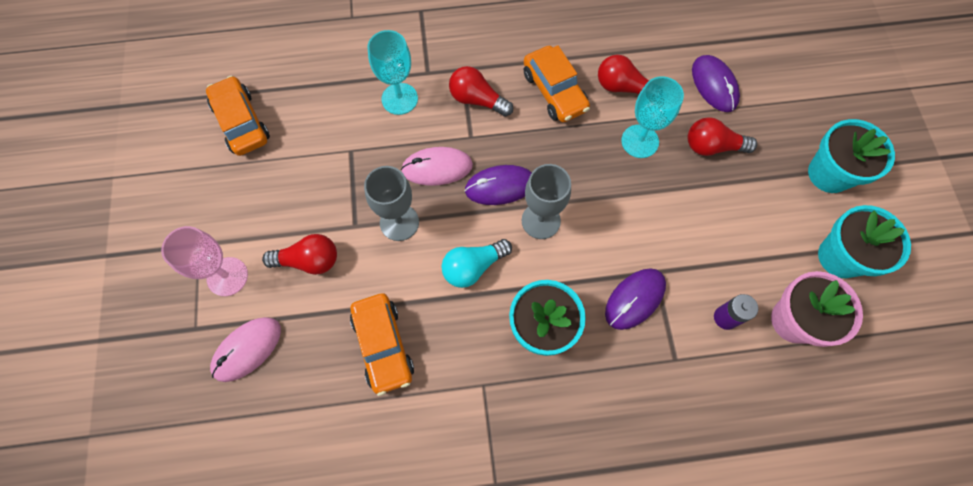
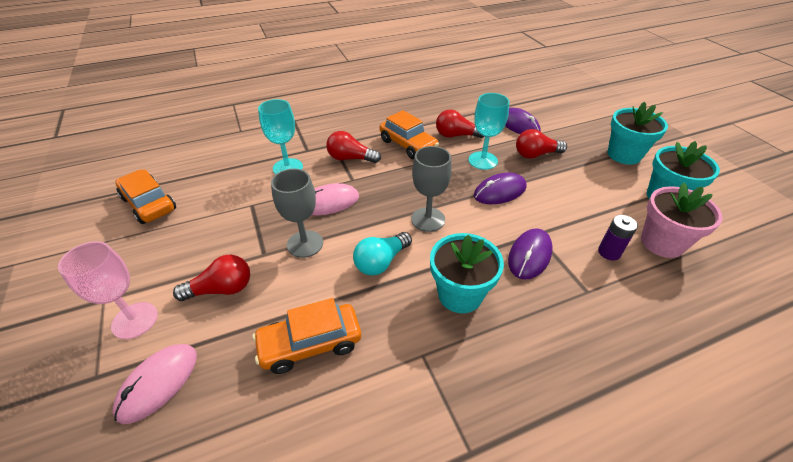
camera: 15 degrees left, 25 degrees down
orange car [350,293,414,396] -> orange car turned 105 degrees clockwise [252,298,361,374]
purple mouse [465,165,532,205] -> purple mouse moved to [474,173,526,204]

